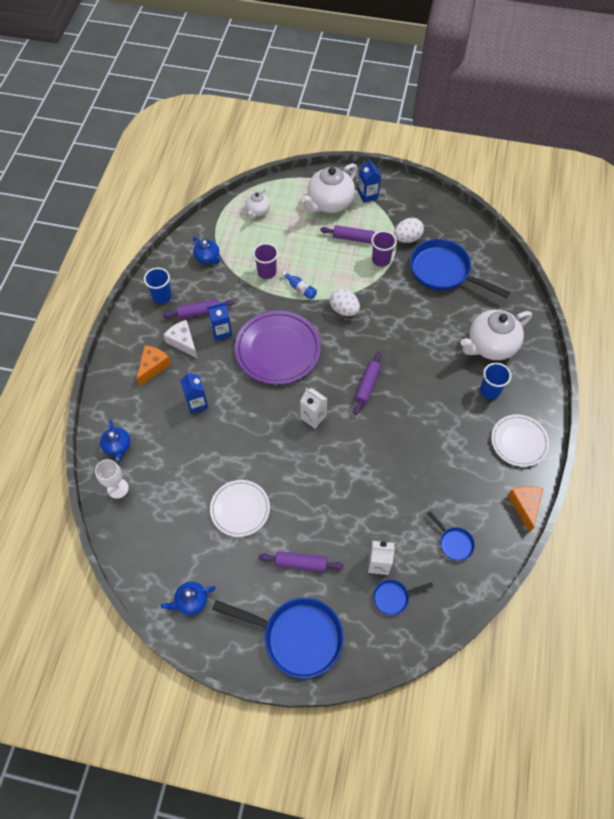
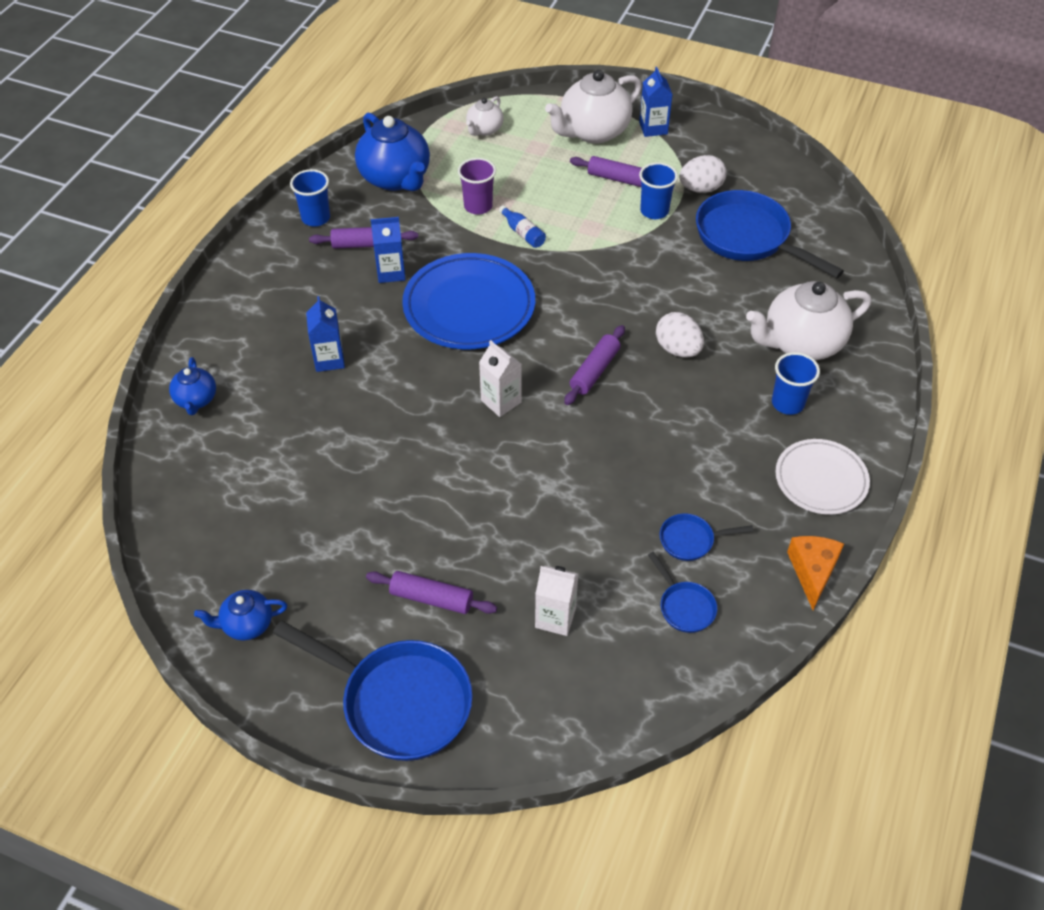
camera: 10 degrees right, 10 degrees down
white goblet [95,459,129,499] -> none
orange cheese [137,345,171,386] -> none
white cheese [163,320,198,359] -> none
blue teapot [193,237,220,264] -> blue teapot [355,112,430,191], size x1.90
white plate [210,480,270,537] -> none
purple plate [235,311,321,385] -> blue plate [402,253,535,349]
white egg [330,288,360,316] -> white egg moved to [656,312,704,357]
purple cup [371,231,397,267] -> blue cup [639,162,678,219]
blue pan [373,579,433,615] -> blue pan moved to [660,513,753,561]

